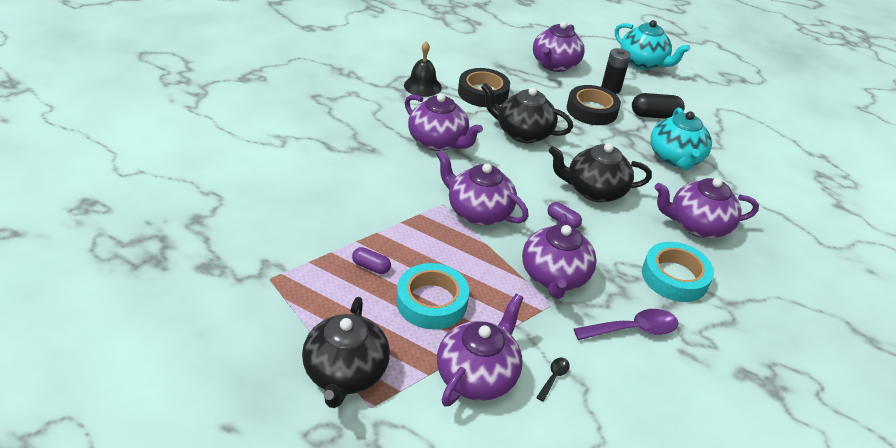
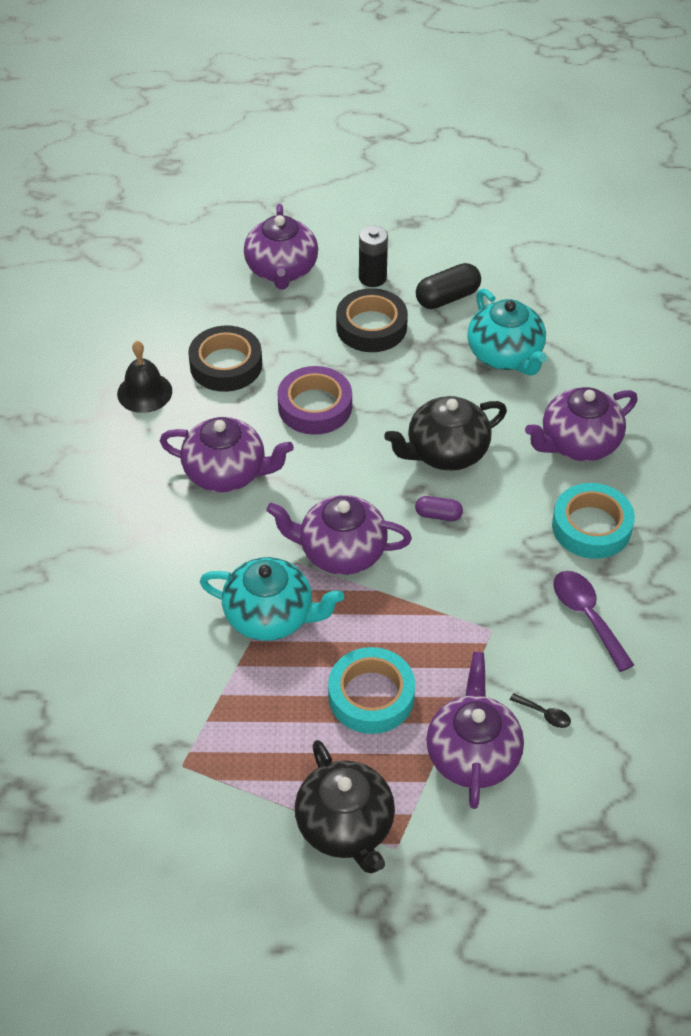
camera: 25 degrees left, 10 degrees up
purple capsule [352,247,391,274] -> none
black teapot [481,83,573,143] -> purple tape [277,366,352,435]
purple teapot [522,213,597,299] -> none
black spoon [536,358,570,402] -> black spoon turned 120 degrees clockwise [510,693,571,728]
purple spoon [574,309,678,340] -> purple spoon turned 75 degrees counterclockwise [553,571,634,672]
turquoise teapot [615,20,690,70] -> turquoise teapot moved to [200,557,344,641]

